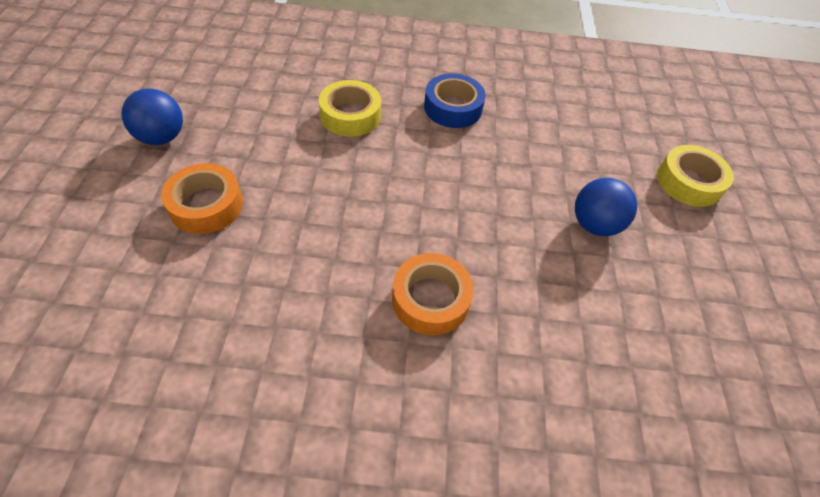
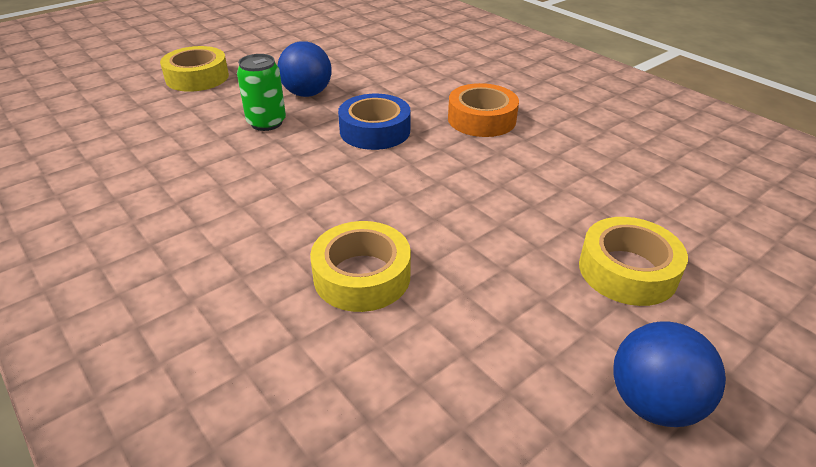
camera: 130 degrees left, 15 degrees down
orange tape [161,163,243,234] -> yellow tape [579,217,688,306]
blue tape [424,73,486,128] -> blue tape moved to [338,94,411,150]
none -> green can [237,54,286,131]

